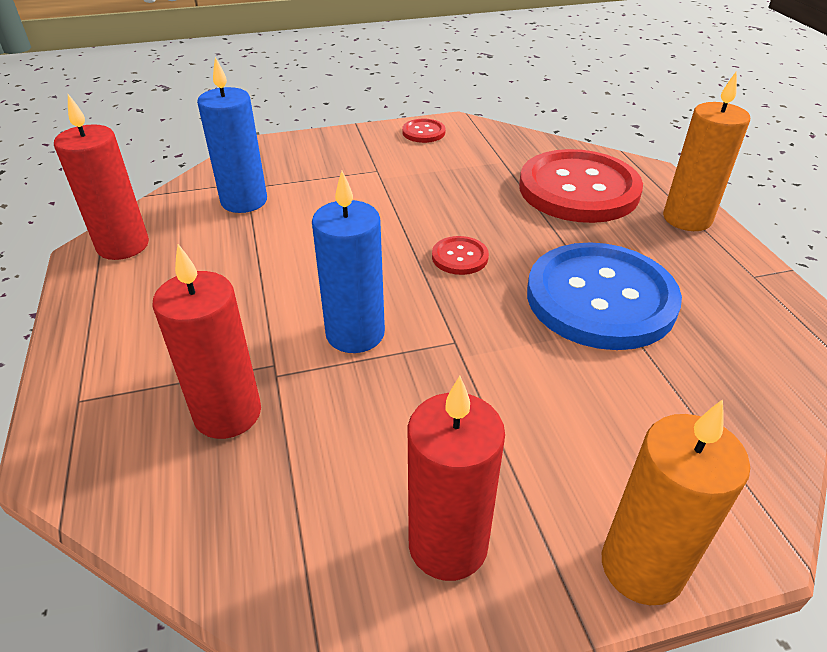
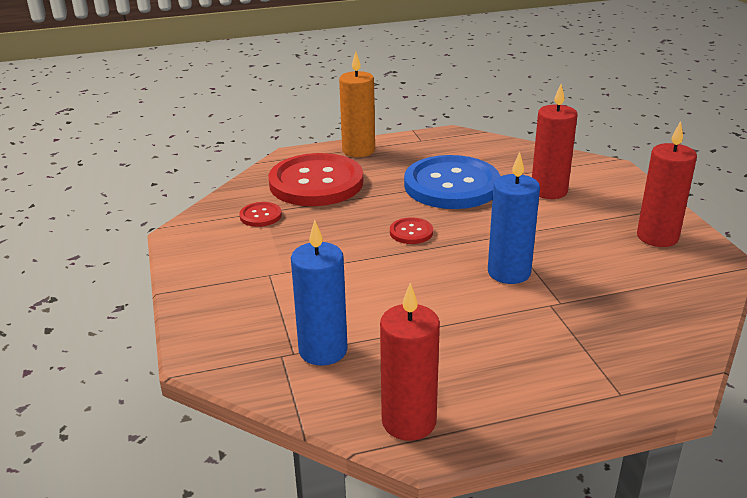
camera: 90 degrees left, 10 degrees down
red candle [153,244,261,439] -> red candle moved to [532,84,578,199]
red button [402,119,445,143] -> red button moved to [239,202,282,227]
orange candle [602,399,750,605] -> none

